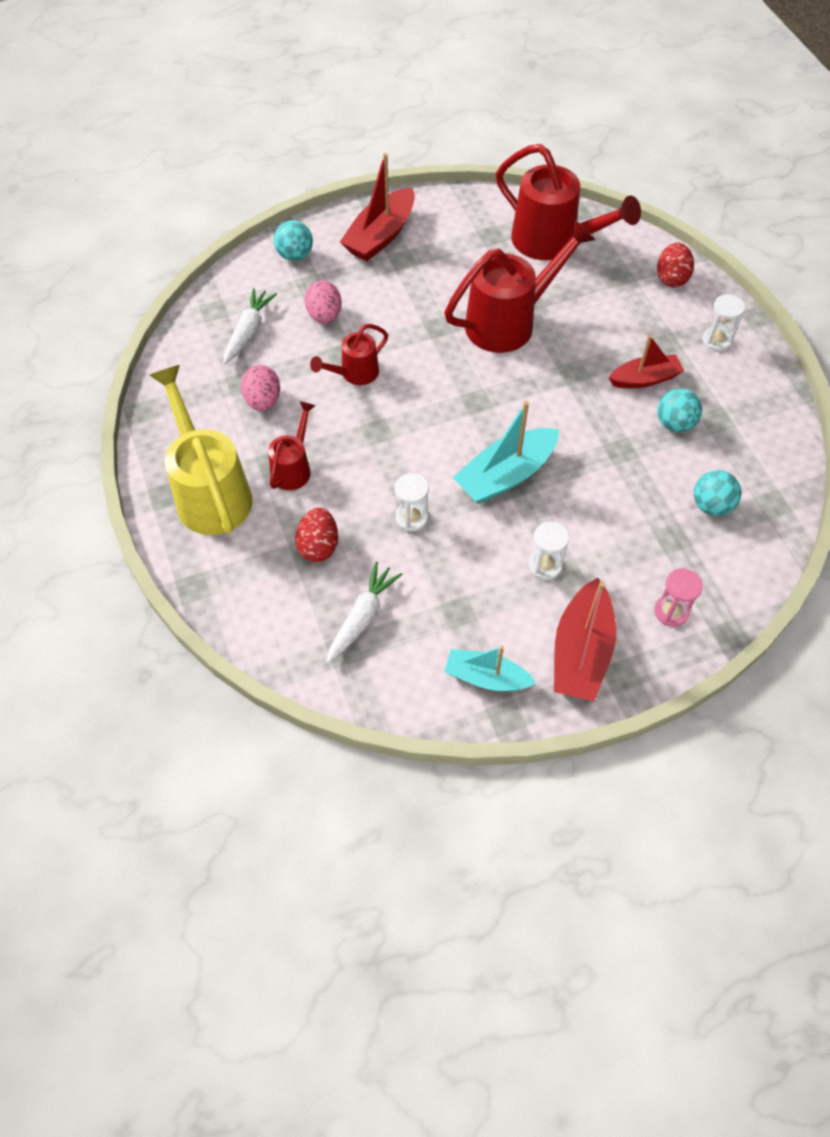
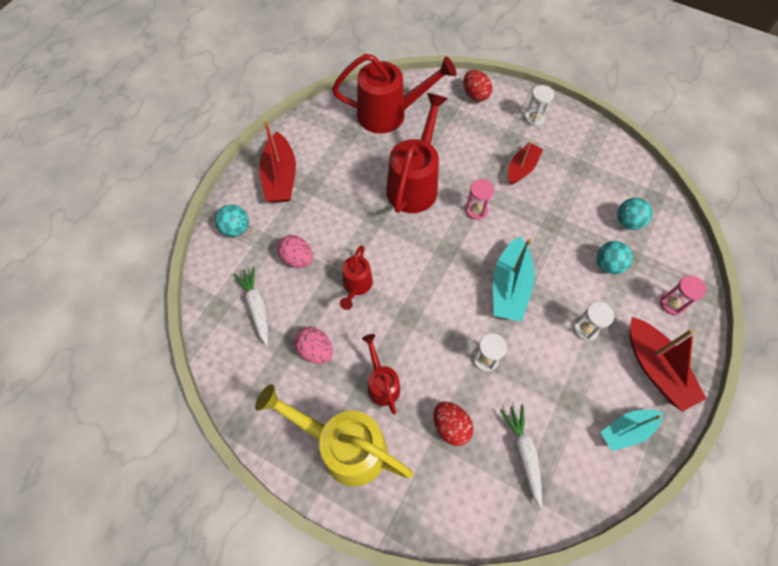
camera: 40 degrees left, 5 degrees up
turquoise ball [657,388,702,432] -> turquoise ball moved to [596,241,633,274]
none -> pink hourglass [465,179,494,220]

